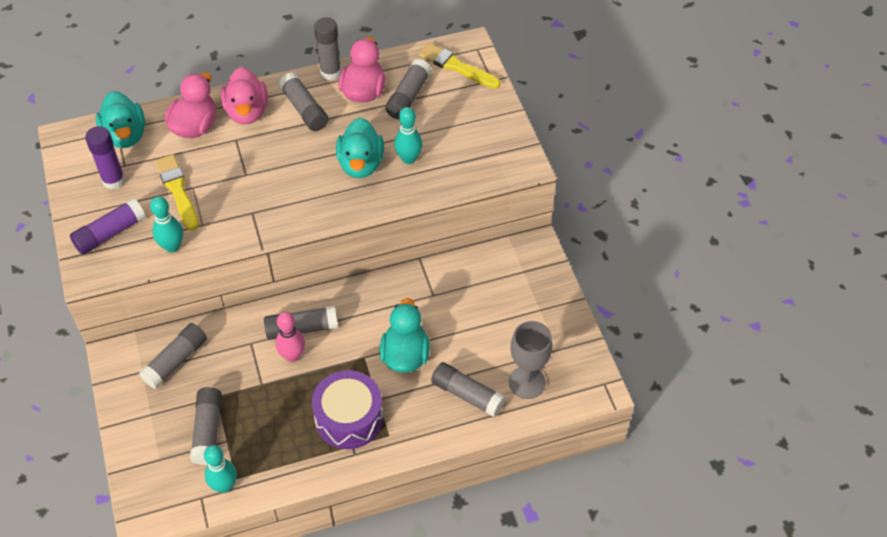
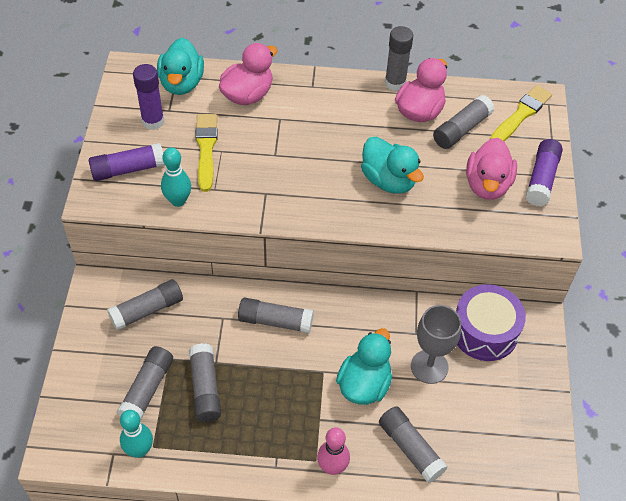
camera: 20 degrees right, 0 degrees up
pink duck [221,67,268,124] -> pink duck moved to [466,138,517,200]
pink bowling pin [276,312,305,362] -> pink bowling pin moved to [317,427,350,475]
grey glue stick [279,72,328,131] -> grey glue stick moved to [189,343,221,422]
purple drum [312,370,383,449] -> purple drum moved to [456,284,526,361]
turquoise duck [336,118,384,178] -> turquoise duck turned 60 degrees counterclockwise [361,137,424,193]
turquoise bowling pin [394,107,423,164] -> none
yellow brush [419,43,501,89] -> yellow brush turned 75 degrees clockwise [490,85,552,141]
grey goblet [509,321,552,399] -> grey goblet moved to [411,305,461,384]
none -> purple glue stick [526,139,563,206]

